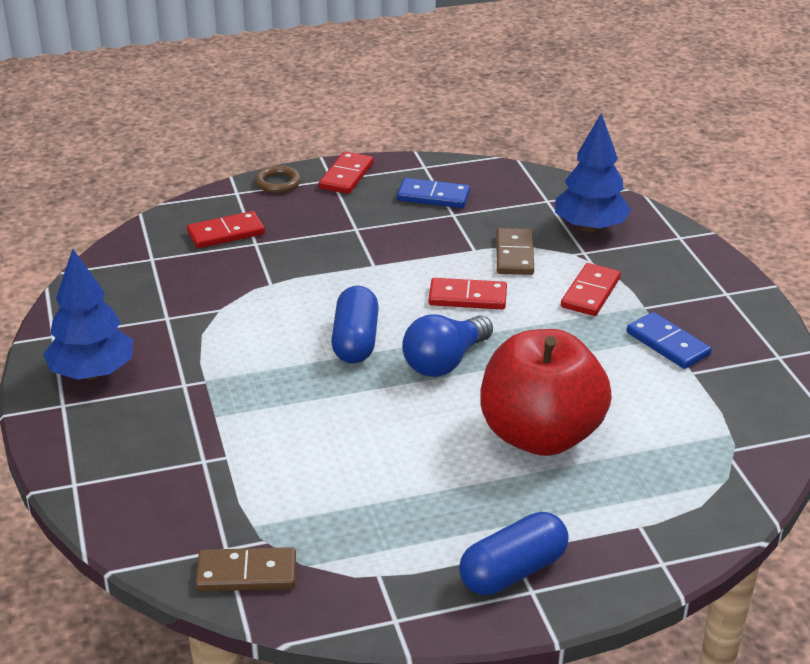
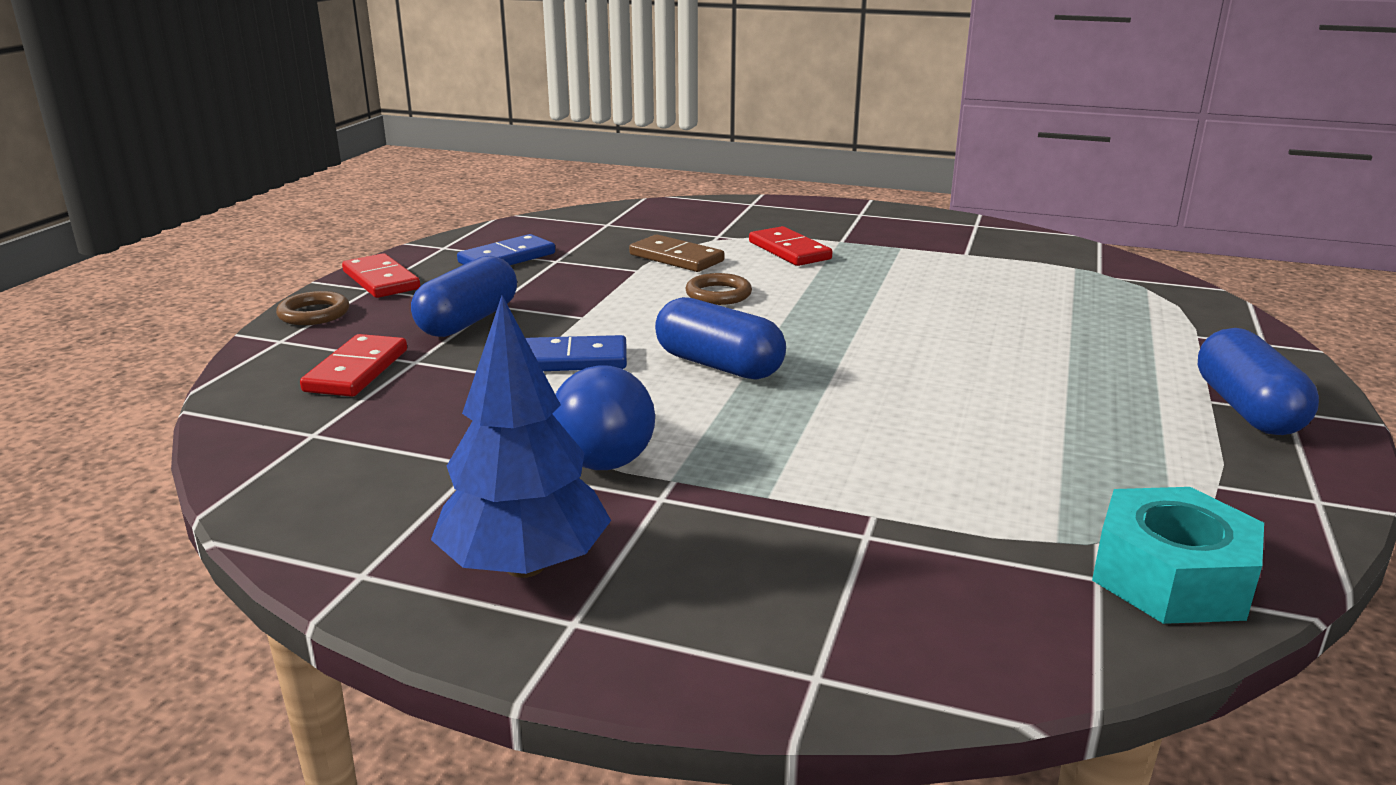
camera: 55 degrees left, 10 degrees down
brown domino [195,547,296,592] -> turquoise nut [1092,487,1264,624]
blue light bulb [402,314,493,377] -> blue light bulb moved to [552,365,655,470]
red domino [429,278,507,310] -> brown ring [685,273,752,305]
red apple [480,329,612,456] -> none
blue tree [555,113,631,232] -> none
blue domino [627,312,712,369] -> blue domino moved to [525,335,627,371]
none -> blue capsule [411,256,517,337]

